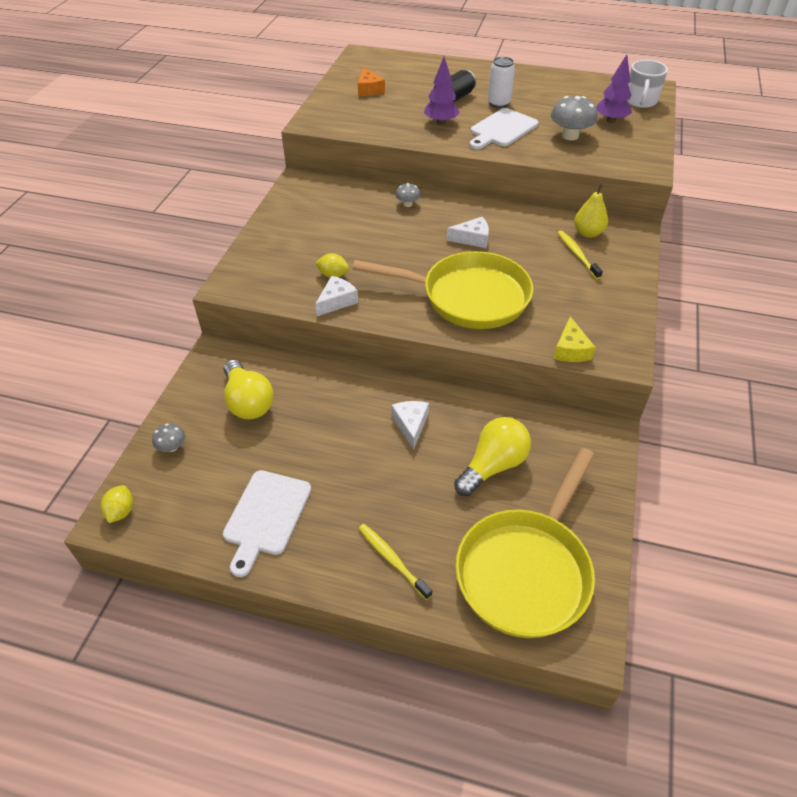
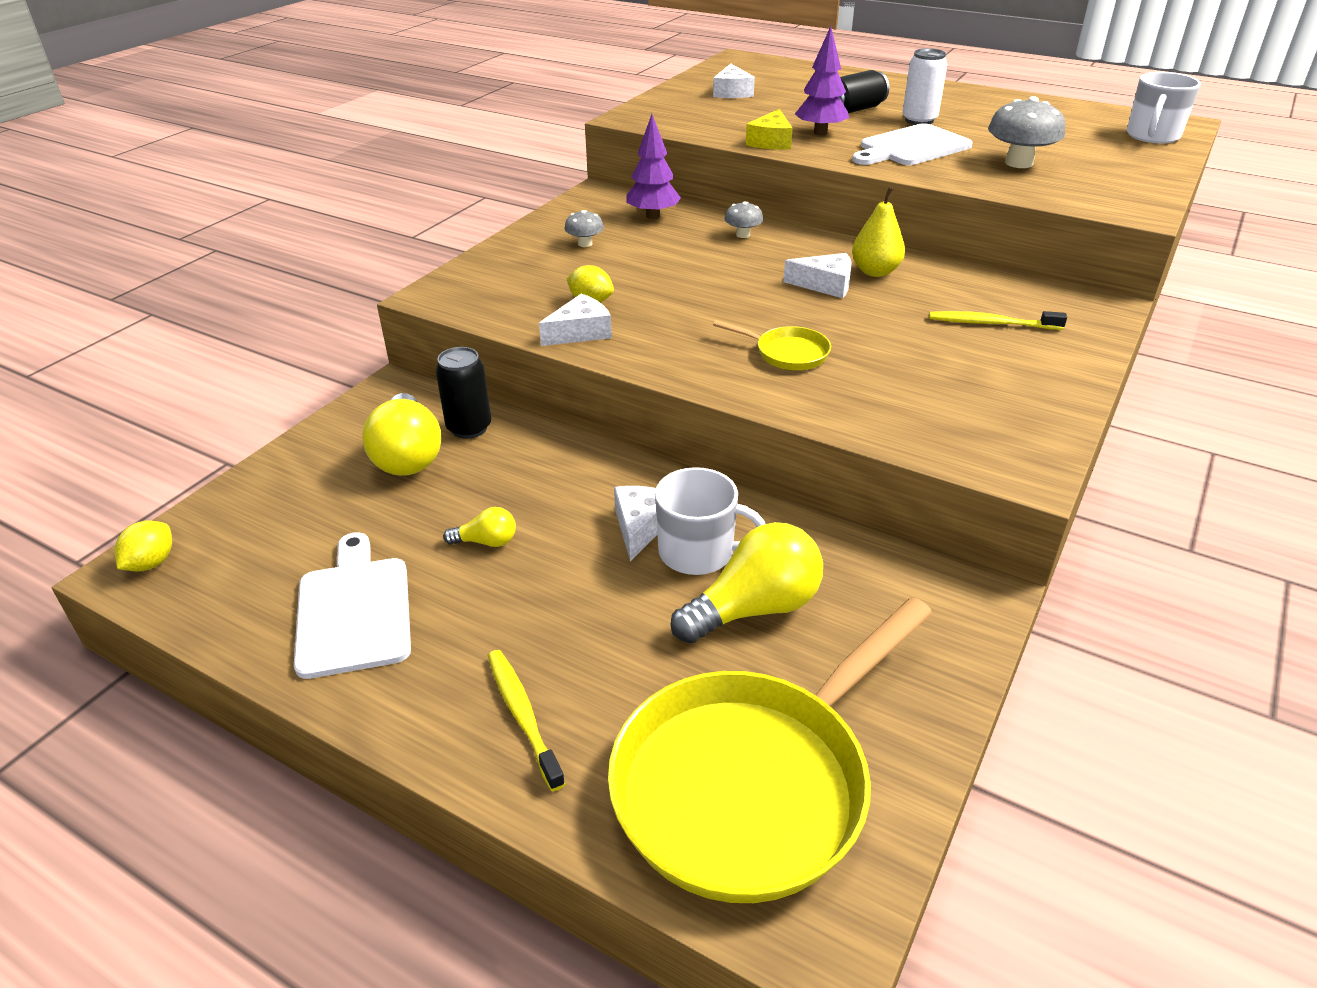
camera: 15 degrees right, 10 degrees down
grey mushroom [152,424,185,452] -> grey mushroom moved to [564,210,604,247]
white cutting board [223,470,311,577] -> white cutting board turned 135 degrees clockwise [294,532,411,679]
yellow pan [352,251,533,329] -> yellow pan [713,320,831,370], size x0.42
orange cheese [358,67,385,96] -> white cheese [713,64,755,98]
yellow cheese [554,316,595,362] -> yellow cheese moved to [746,109,793,150]
yellow toothbrush [557,231,603,279] -> yellow toothbrush turned 75 degrees counterclockwise [929,311,1067,330]
yellow pear [574,184,608,238] -> yellow pear moved to [852,187,905,277]
purple tree [596,54,632,123] -> purple tree moved to [626,114,681,219]
none -> black can [435,347,491,439]
none -> yellow light bulb [443,507,516,547]
none -> white mug [655,467,765,575]

